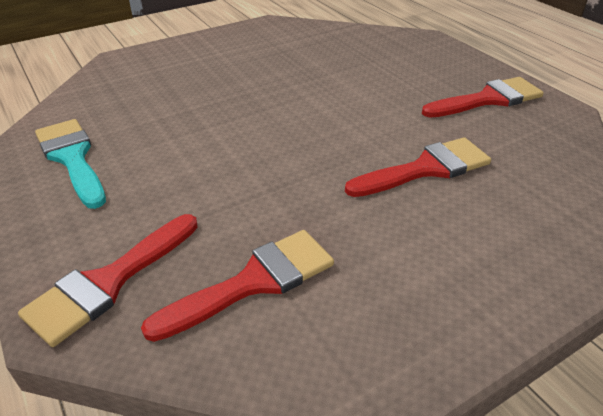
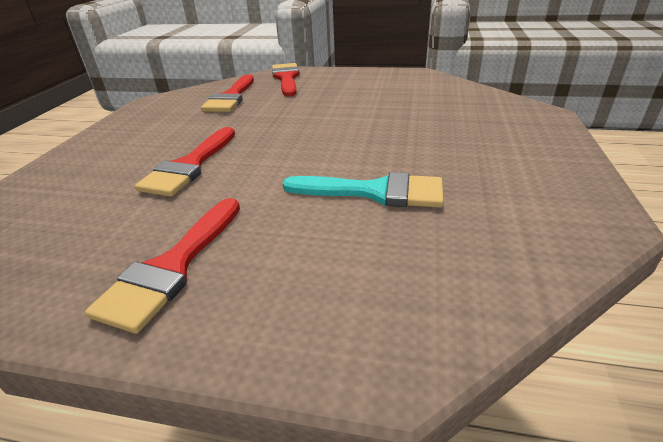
camera: 135 degrees right, 5 degrees down
turquoise brush [35,119,106,209] -> turquoise brush moved to [283,172,444,208]

